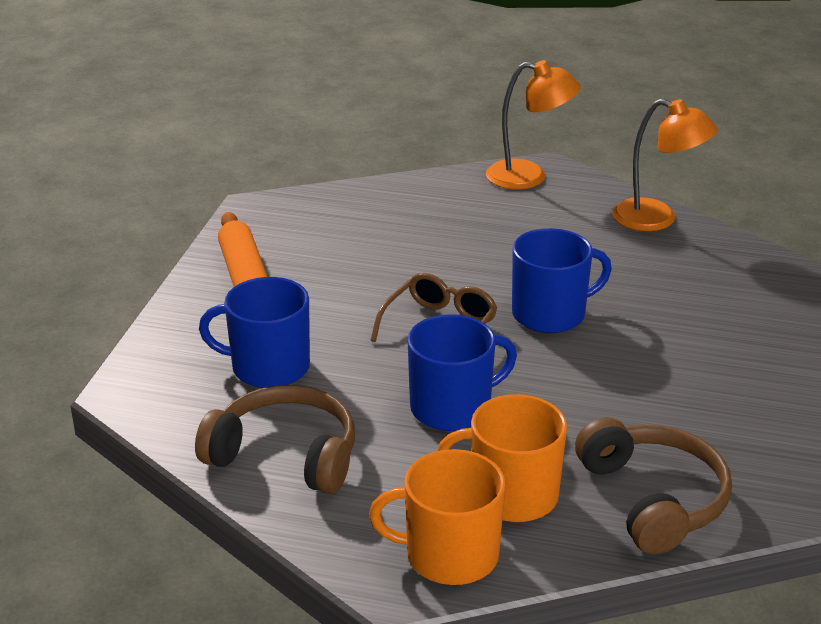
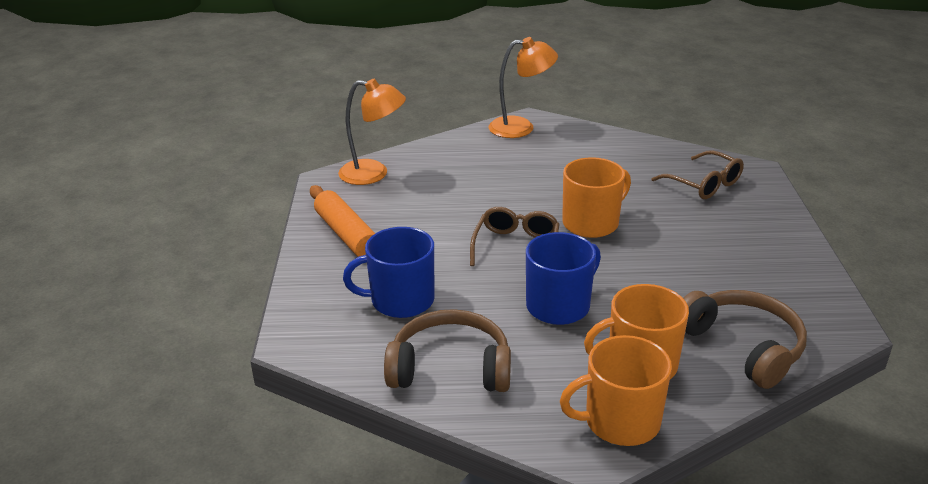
camera: 15 degrees left, 0 degrees up
blue mug [512,228,612,333] -> orange mug [562,157,631,238]
orange lamp [612,99,718,231] -> orange lamp moved to [338,79,406,185]
none -> brown glasses [651,150,744,199]

